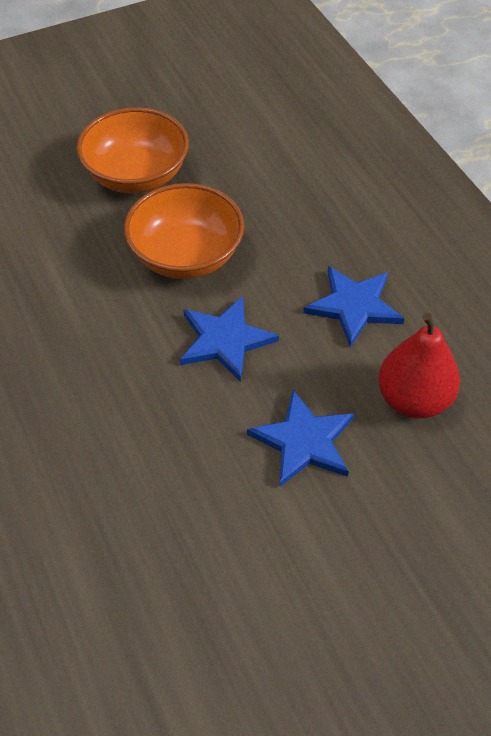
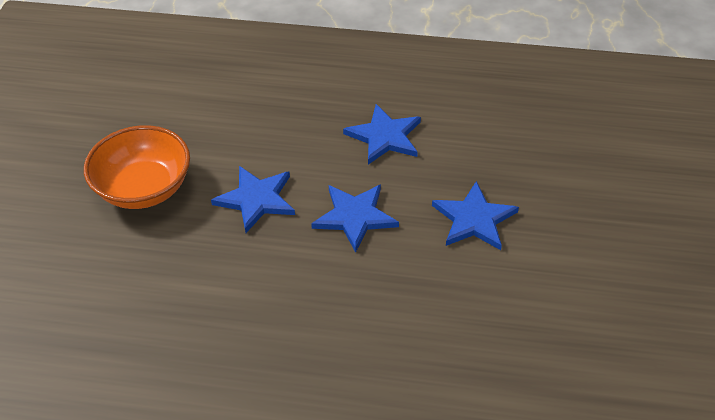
camera: 55 degrees left, 5 degrees down
orange bowl [124,183,244,279] -> blue star [211,166,295,233]
red pear [378,312,460,419] -> none

